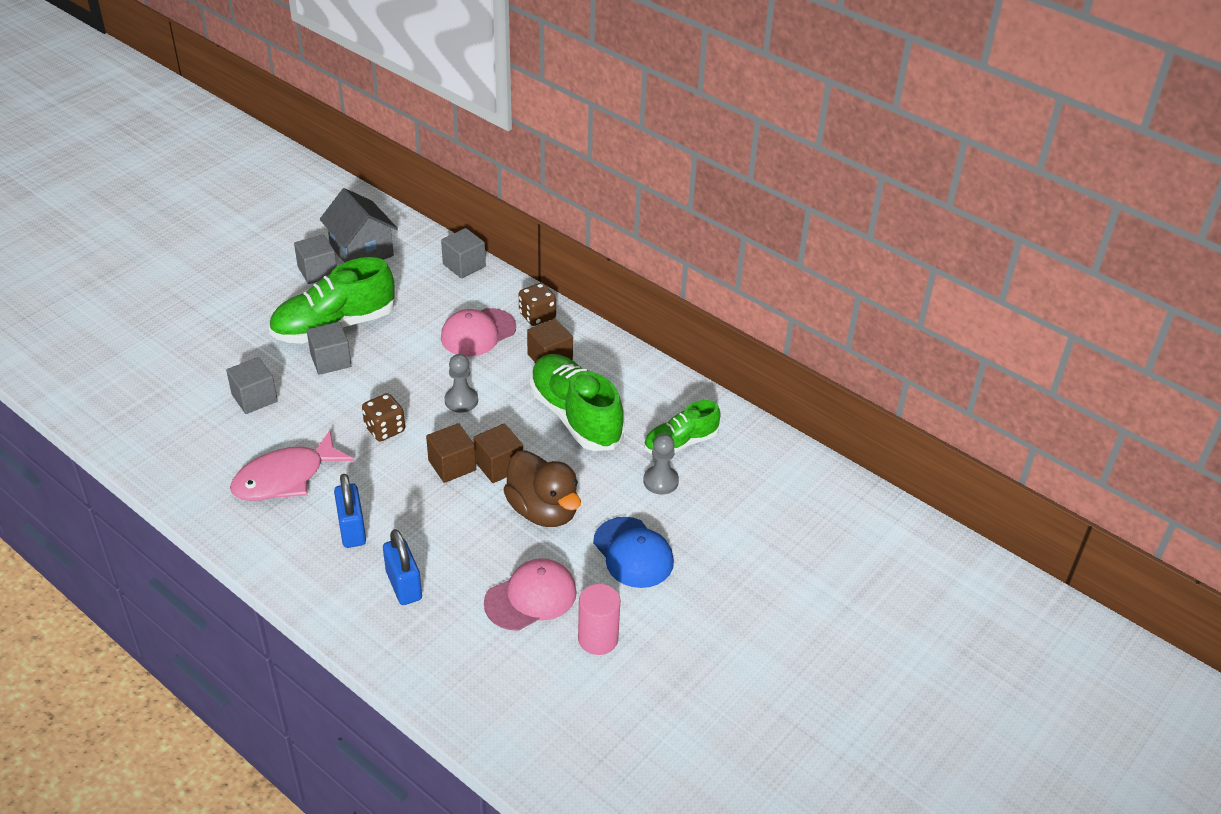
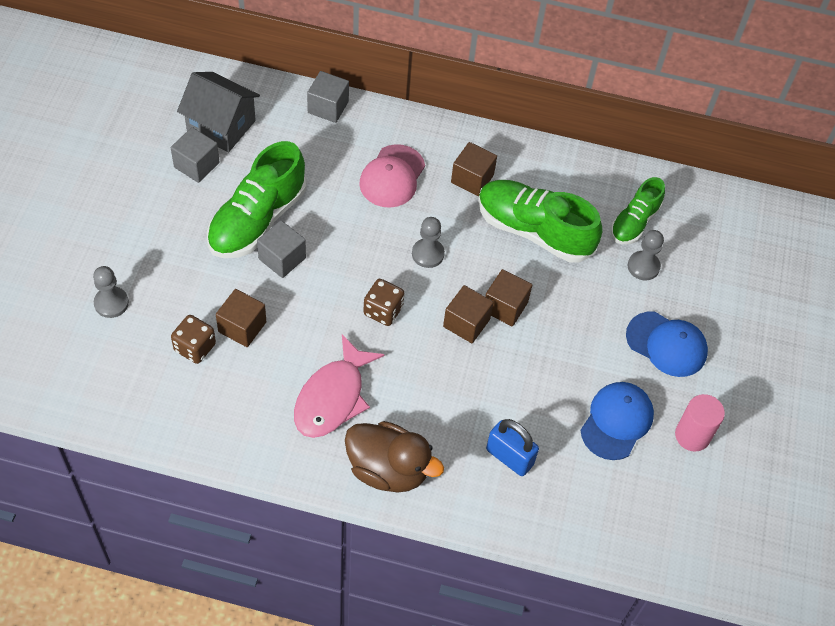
camera: 30 degrees left, 15 degrees up
grey cube [226,357,278,414] -> brown cube [216,289,266,347]
blue padlock [334,474,366,548] -> none
pink cap [484,558,577,631] -> blue cap [581,382,654,460]
brown duck [504,450,581,527] -> brown duck moved to [345,421,444,493]
brown dice [519,283,556,326] -> brown dice moved to [171,315,216,364]
none -> grey pawn [93,266,129,318]

